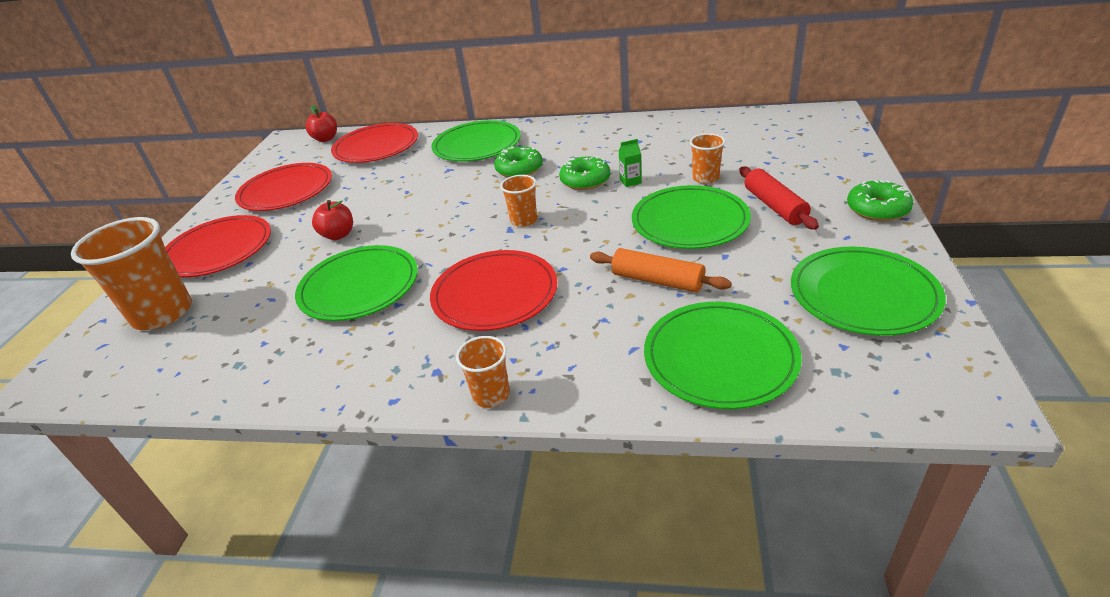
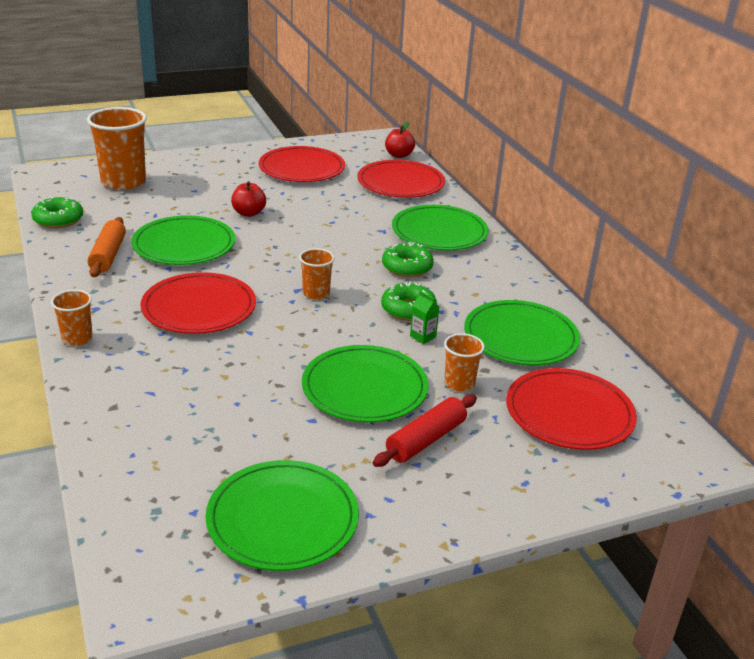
camera: 55 degrees right, 5 degrees down
red plate [165,215,271,277] -> red plate moved to [506,368,637,450]
orange rolling pin [590,248,732,293] -> orange rolling pin moved to [87,217,126,277]
green plate [644,302,802,409] -> green plate moved to [464,300,580,365]
green donut [847,180,913,221] -> green donut moved to [31,197,83,228]

